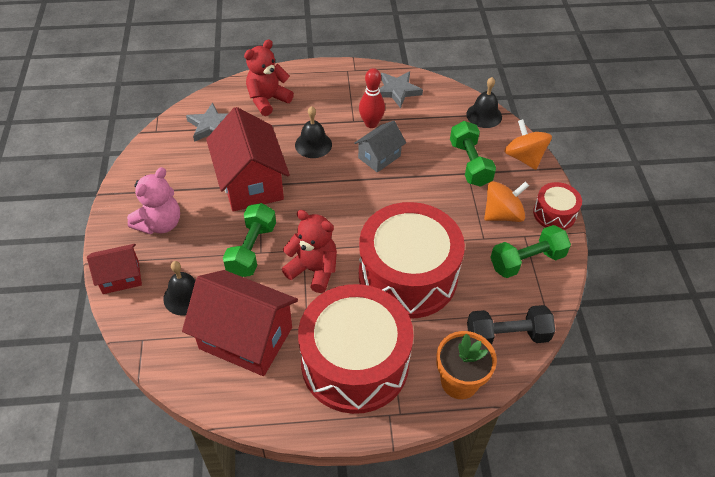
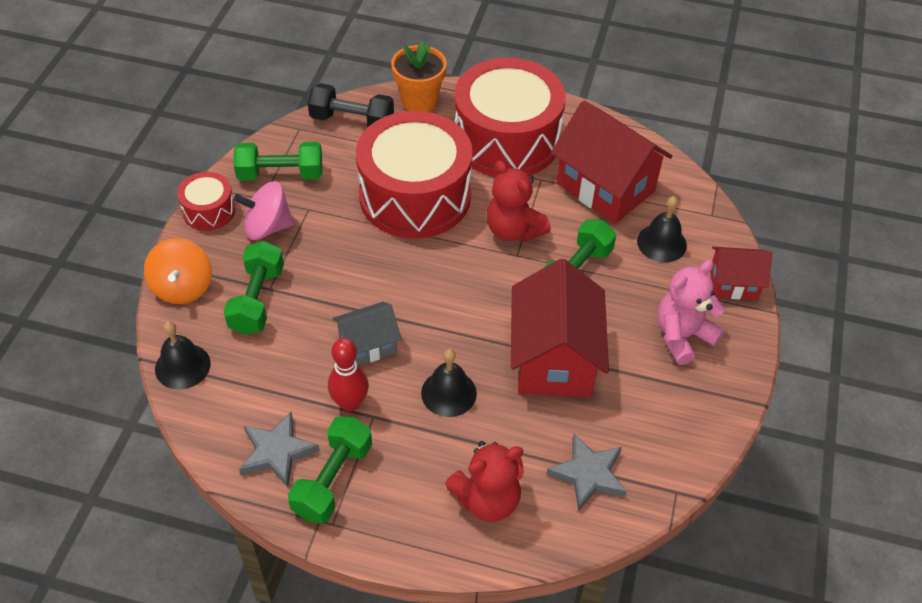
camera: 160 degrees left, 0 degrees up
orange spinning top [484,181,529,222] -> pink spinning top [234,181,294,240]
none -> green dumbbell [288,416,372,524]

